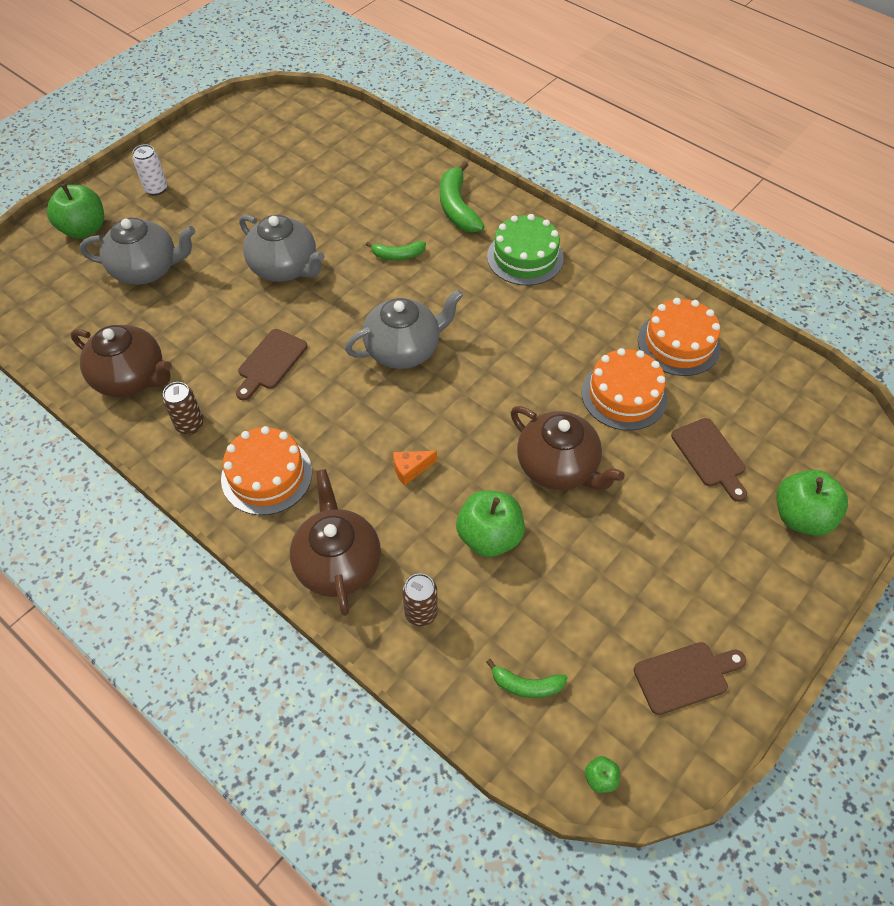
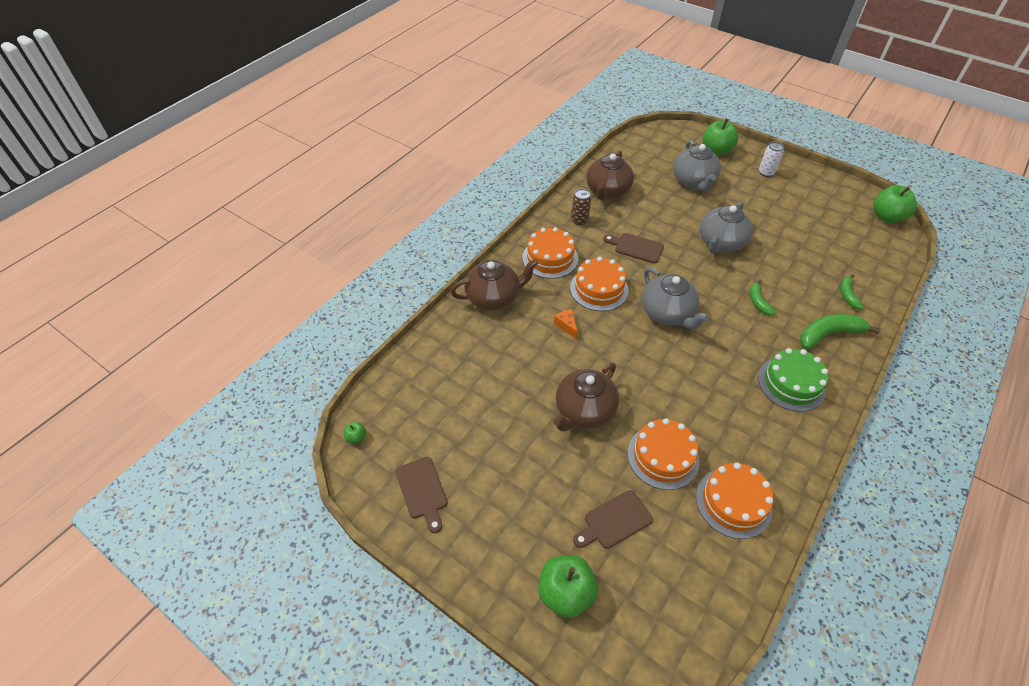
camera: 85 degrees right, 5 degrees down
brown can [402,573,438,627] -> none
green apple [456,490,525,557] -> green apple moved to [873,185,917,223]
green banana [486,659,568,698] -> green banana moved to [840,274,863,309]
none -> orange cake [570,257,629,311]

